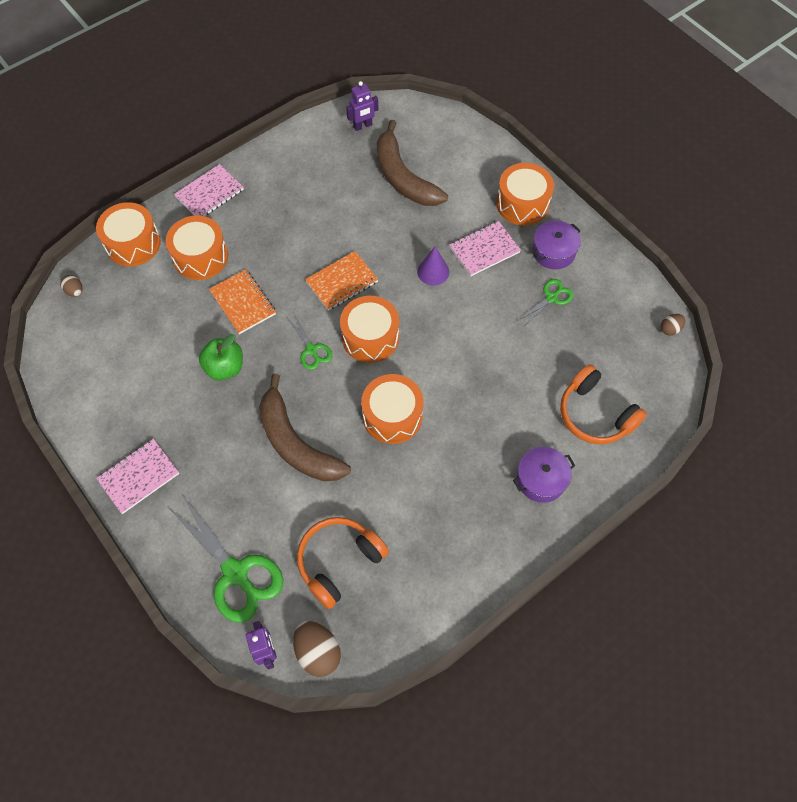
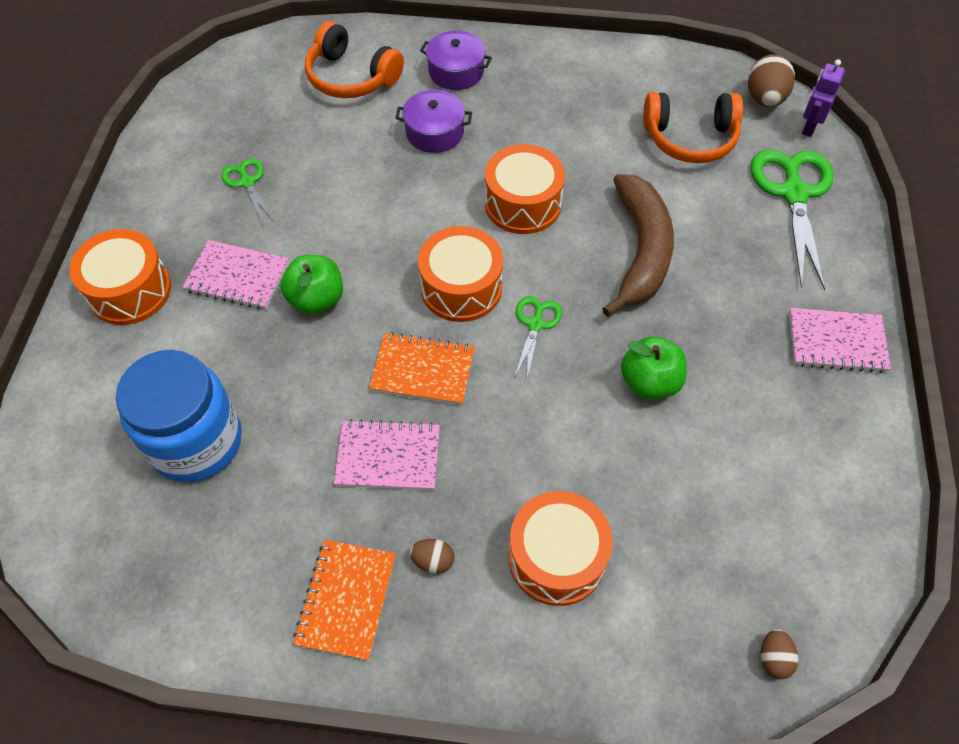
camera: 135 degrees left, 5 degrees down
orange drum [96,202,161,266] -> none
pink notebook [174,164,244,216] -> pink notebook moved to [334,419,440,490]
orange notebook [209,269,276,334] -> orange notebook moved to [293,540,396,661]
purple robot [346,81,378,131] -> none
brown banana [377,120,448,206] -> blue jar [116,350,242,482]
purple cone [417,247,449,285] -> green apple [281,255,343,315]
green scissors [517,279,573,327] -> green scissors turned 60 degrees clockwise [221,158,274,224]
purple pot [532,221,581,269] -> purple pot moved to [396,90,472,153]
orange headphones [560,364,647,444] -> orange headphones turned 120 degrees clockwise [305,21,404,98]
brown egg [661,314,686,336] -> brown egg moved to [410,539,454,574]

